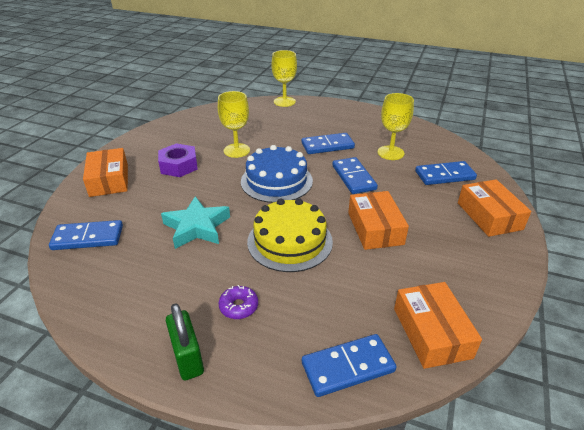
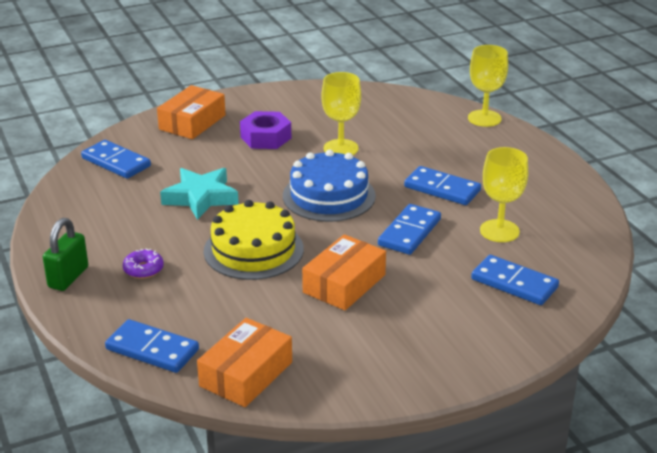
camera: 45 degrees right, 5 degrees down
orange box [458,179,531,237] -> none

